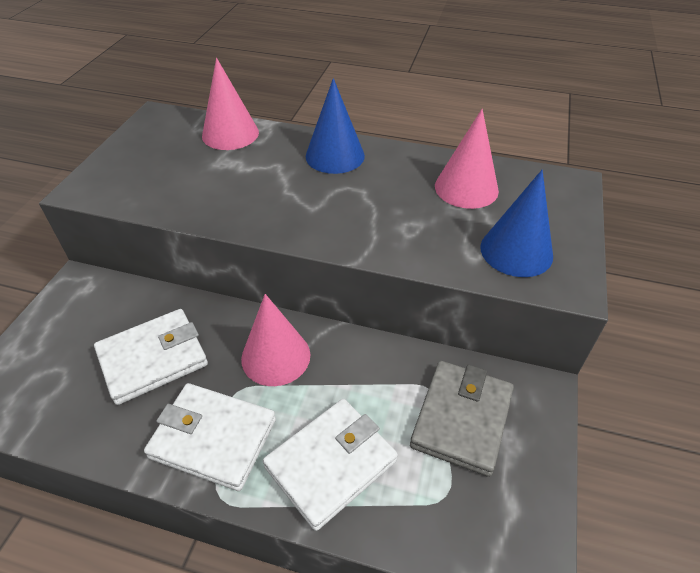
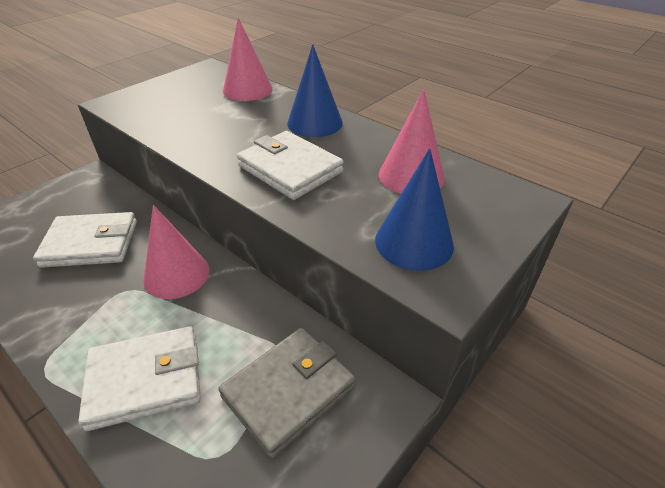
camera: 25 degrees right, 5 degrees down
white wallet [144,383,276,491] -> white wallet moved to [237,131,343,200]

